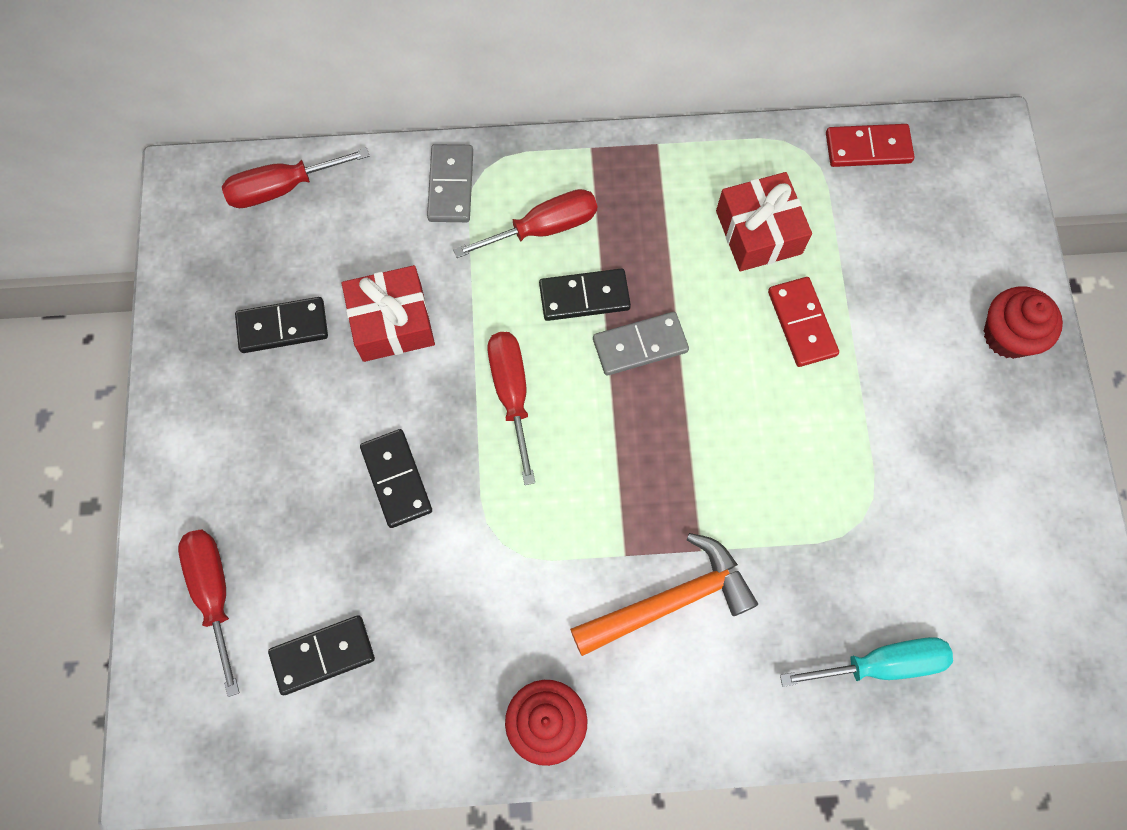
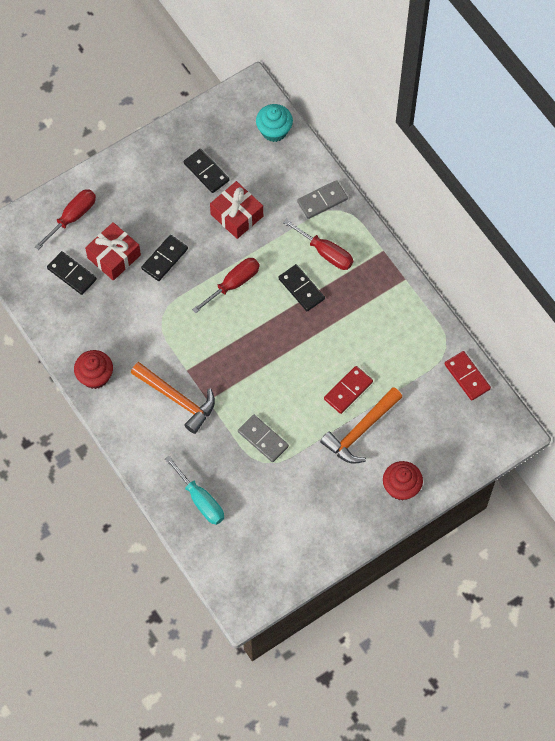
camera: 60 degrees right, 5 degrees down
red screwdriver [222,148,369,208] -> turquoise cupcake [256,104,293,142]
grey domino [593,312,689,376] -> grey domino moved to [238,415,289,462]
red gift [716,172,812,271] -> red gift moved to [85,222,141,281]
none -> orange hammer [320,387,402,464]

